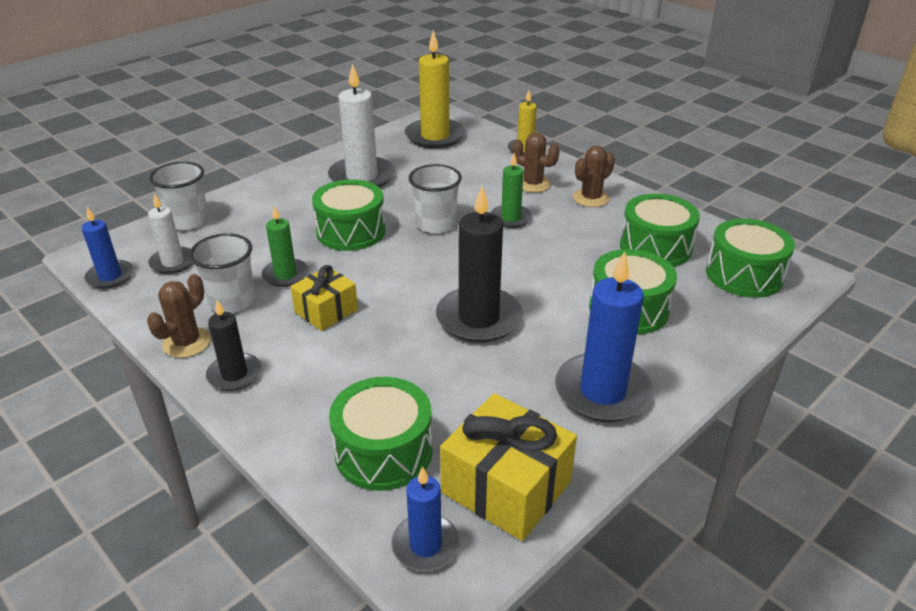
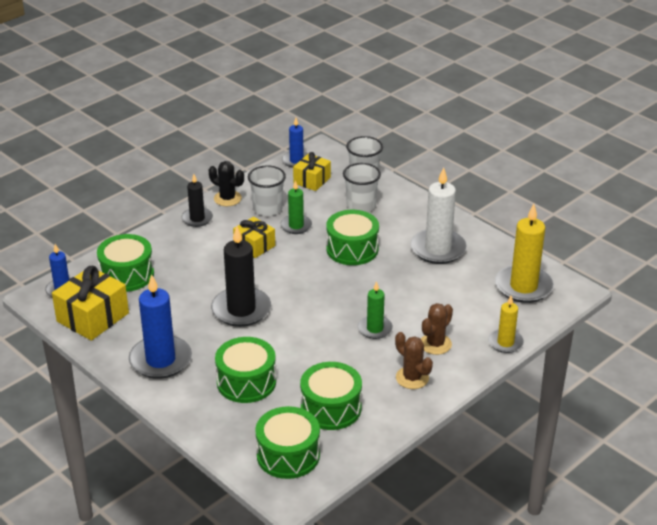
camera: 90 degrees right, 0 degrees up
brown cactus [147,274,211,358] -> black cactus [209,161,244,206]
white candle [148,193,193,274] -> yellow gift [293,152,331,191]
white cup [409,164,462,234] -> white cup moved to [343,163,381,212]

